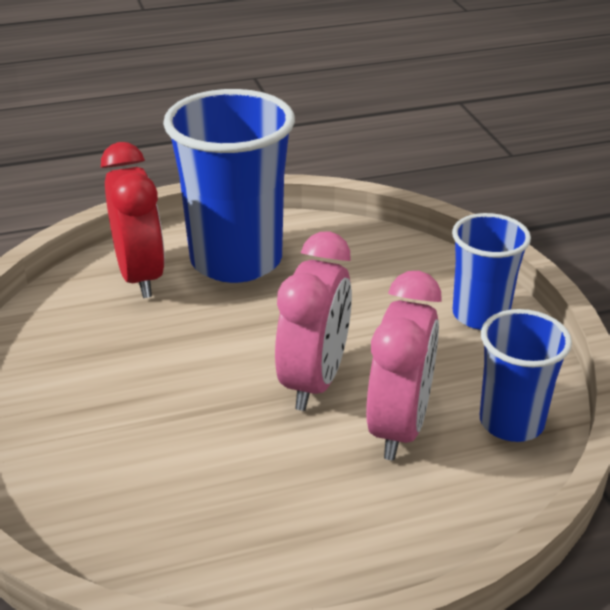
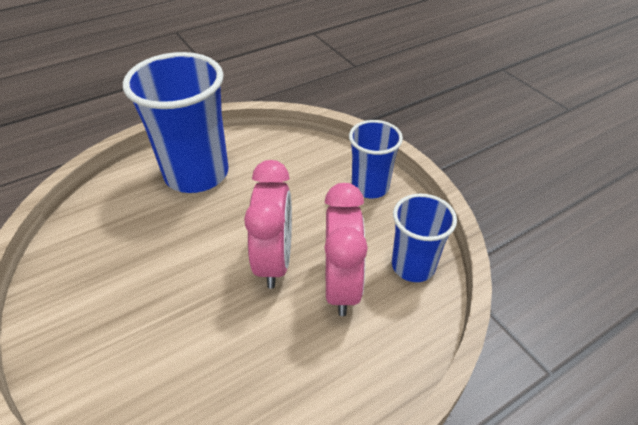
camera: 15 degrees left, 10 degrees up
red clock [101,142,165,298] -> none

